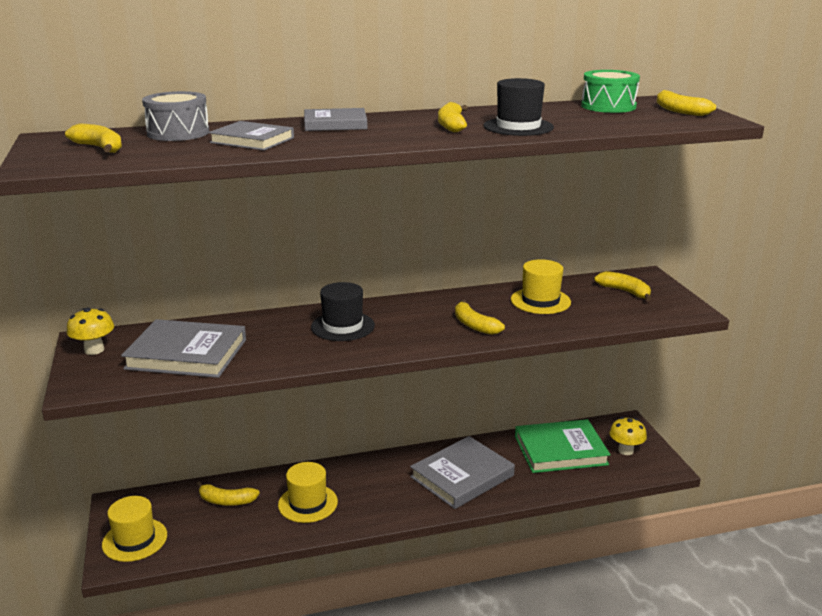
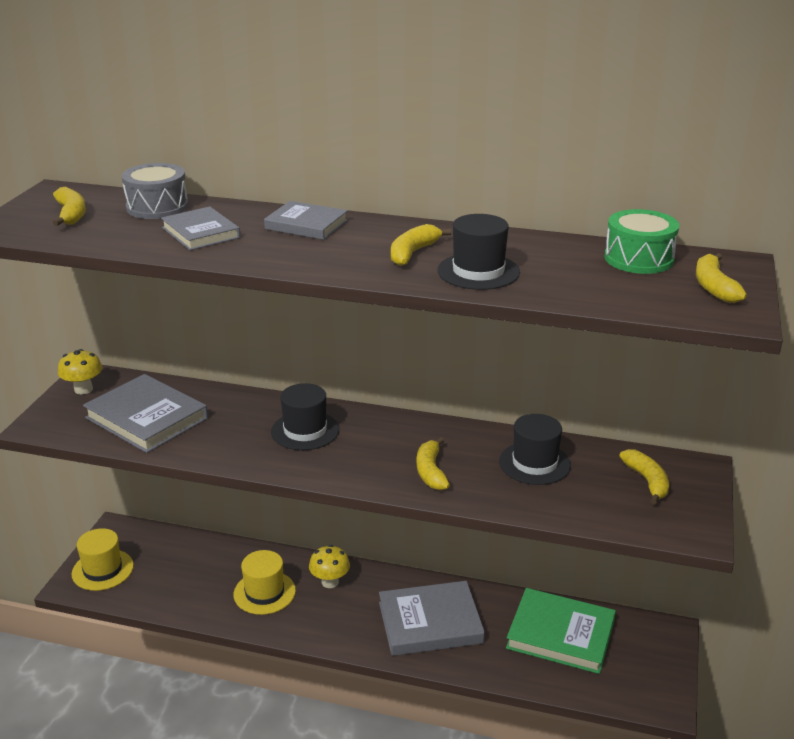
camera: 30 degrees right, 5 degrees up
yellow banana [196,481,260,506] -> none
yellow hat [511,259,571,314] -> black hat [499,414,571,485]
yellow mushroom [609,417,647,455] -> yellow mushroom moved to [309,545,350,588]

